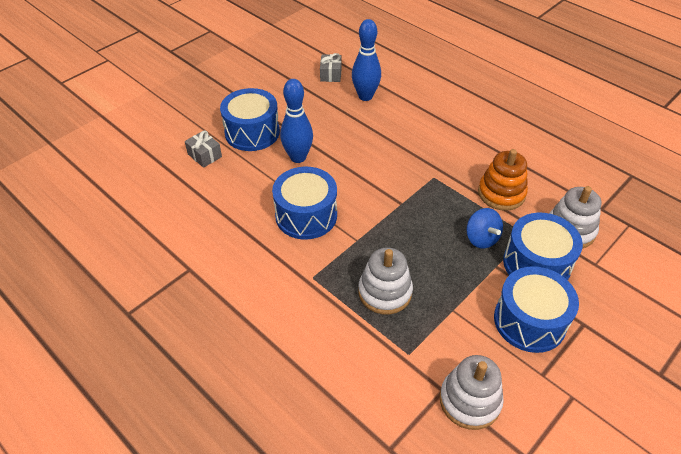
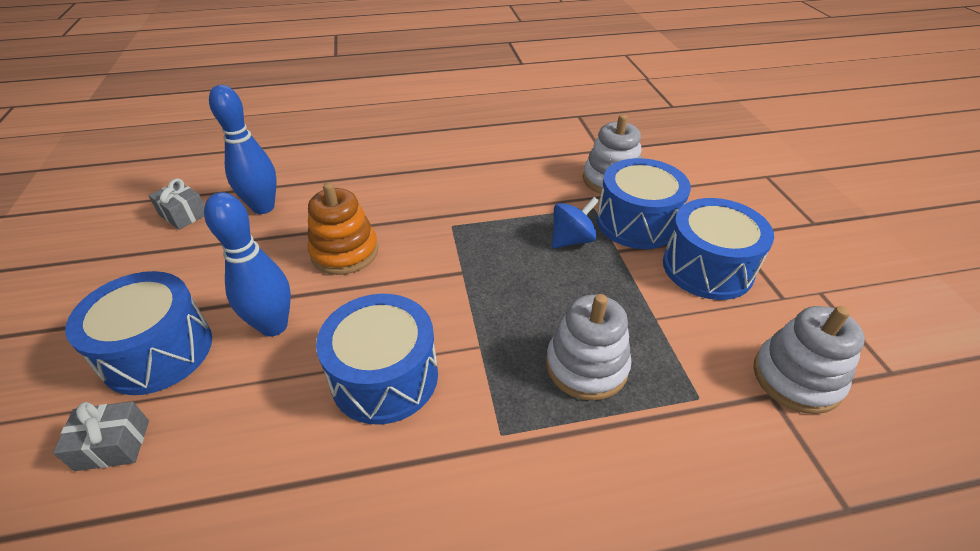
camera: 55 degrees left, 5 degrees down
blue spinning top [467,208,503,248] -> blue spinning top turned 45 degrees counterclockwise [552,197,599,249]
orange stacking toy [478,149,528,211] -> orange stacking toy moved to [308,182,378,275]

